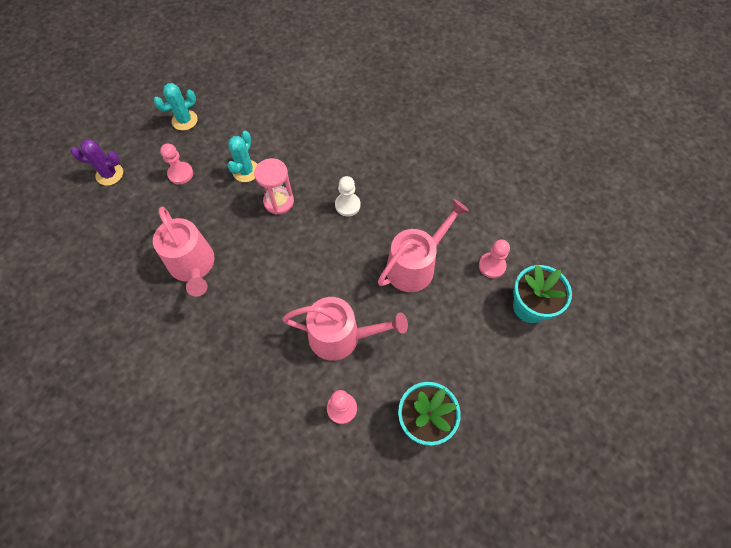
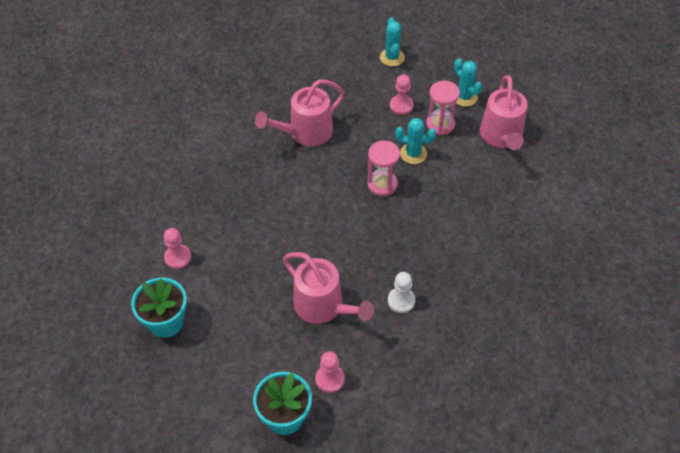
camera: 85 degrees right, 10 degrees down
purple cactus [70,139,123,186] -> turquoise cactus [380,18,405,66]
pink watering can [282,297,408,361] -> pink watering can moved to [480,75,527,150]
white pawn [335,176,361,216] -> white pawn moved to [388,272,415,313]
none -> pink hourglass [426,81,460,136]

